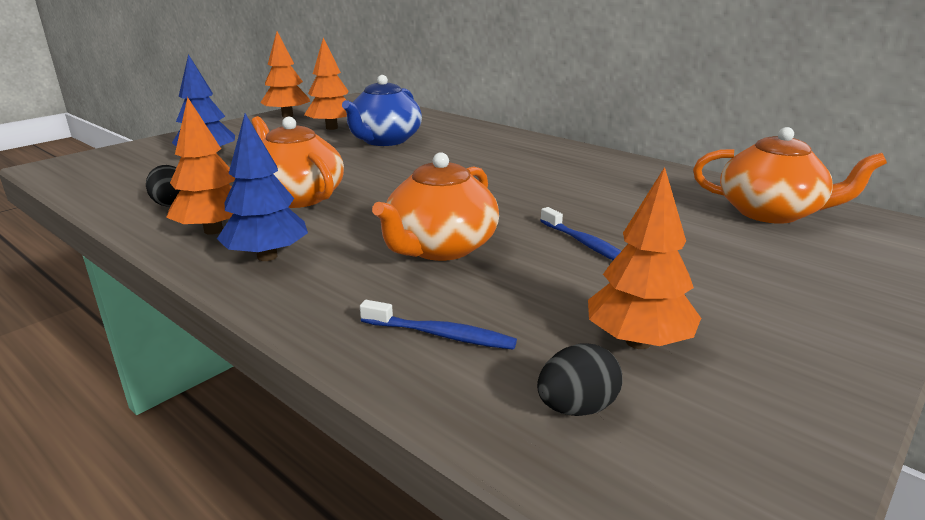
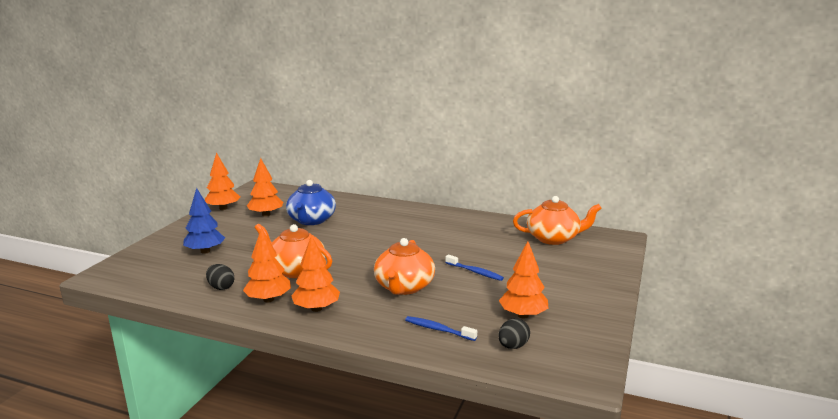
camera: 20 degrees left, 5 degrees down
blue tree [217,114,308,261] -> orange tree [292,235,340,312]
blue toothbrush [360,300,517,350] -> blue toothbrush turned 150 degrees counterclockwise [405,316,477,341]

